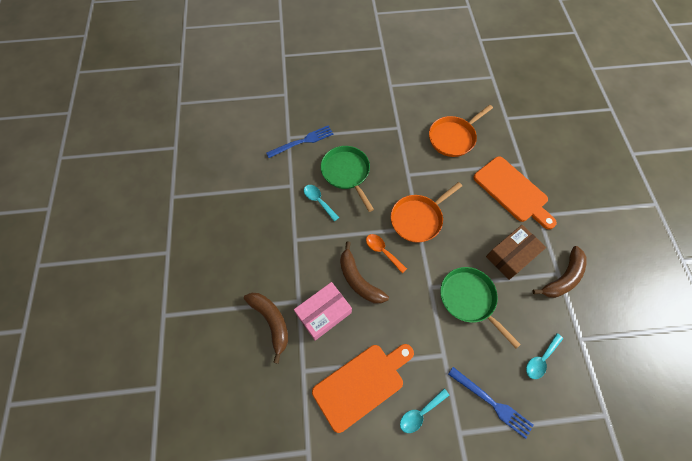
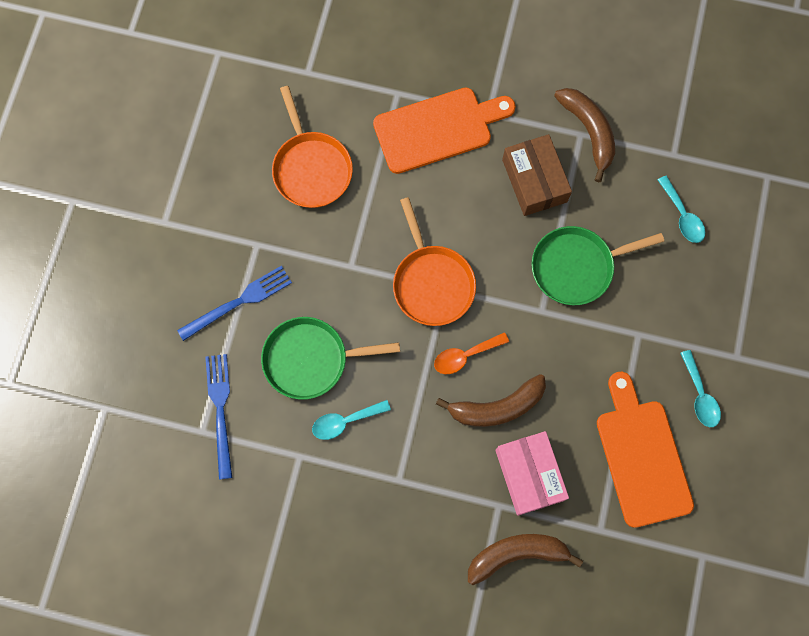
camera: 70 degrees left, 10 degrees up
blue fork [448,367,534,439] -> blue fork moved to [177,266,292,341]

